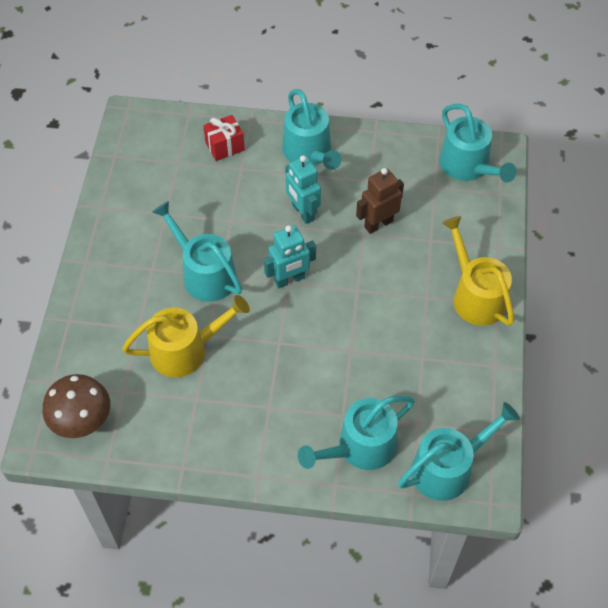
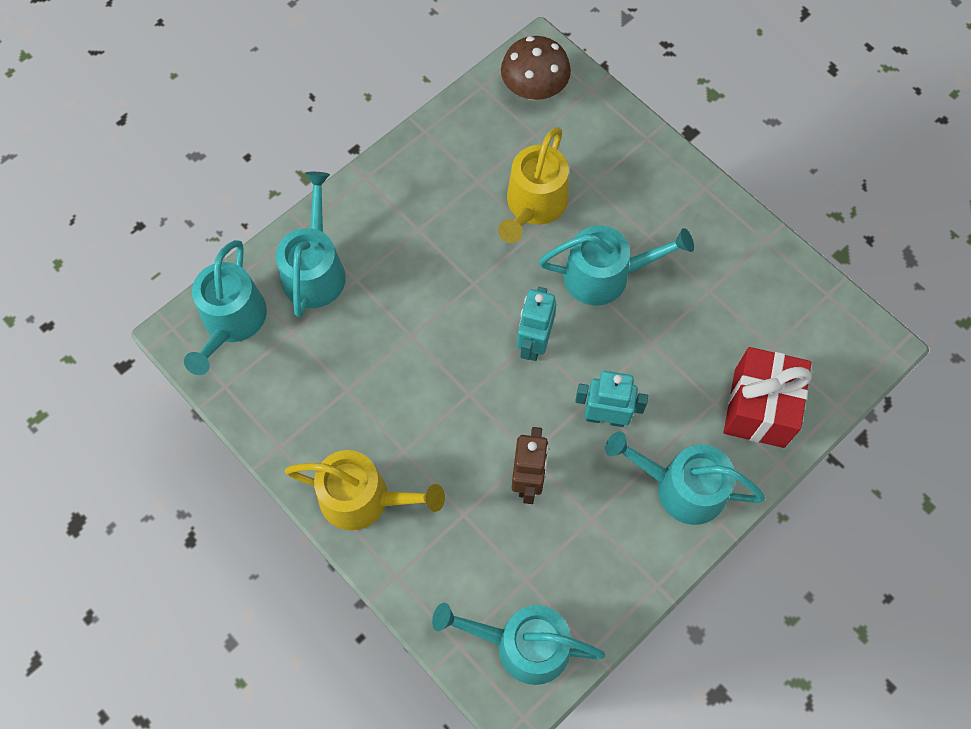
camera: 130 degrees right, 10 degrees up
red gift [203,115,245,161] -> red gift [724,347,812,448], size x1.66

